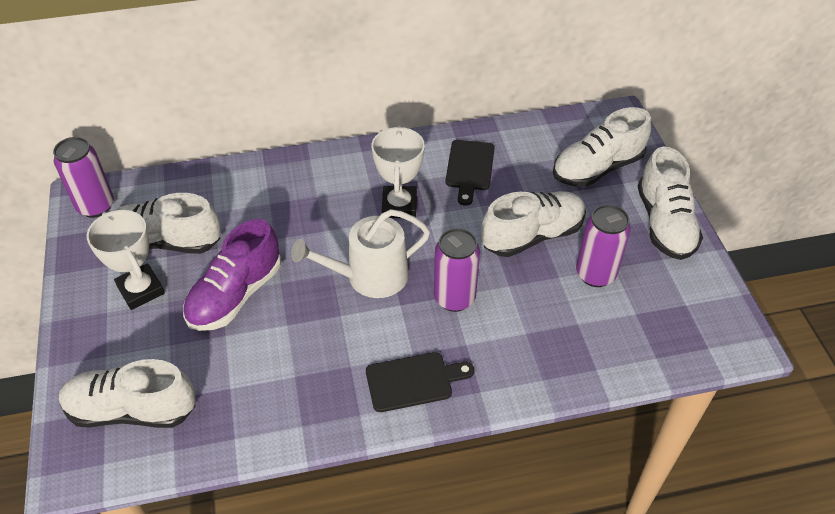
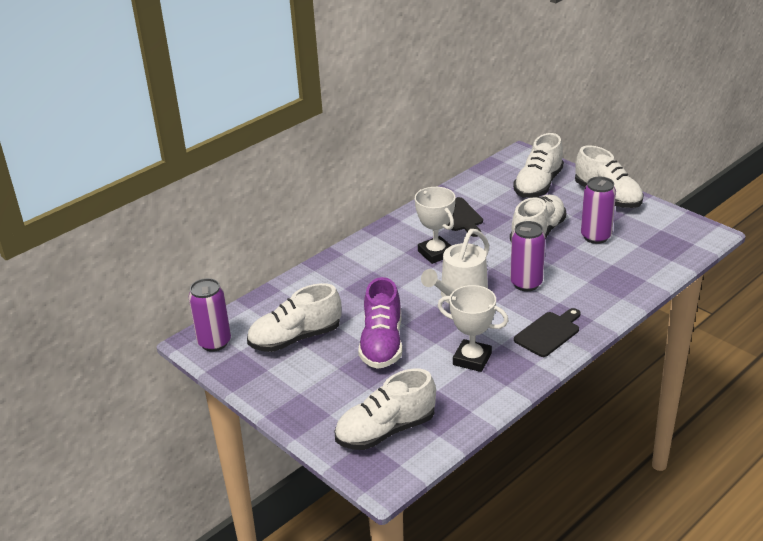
camera: 30 degrees left, 15 degrees down
white trophy [87,210,165,310] -> white trophy moved to [438,285,508,372]

